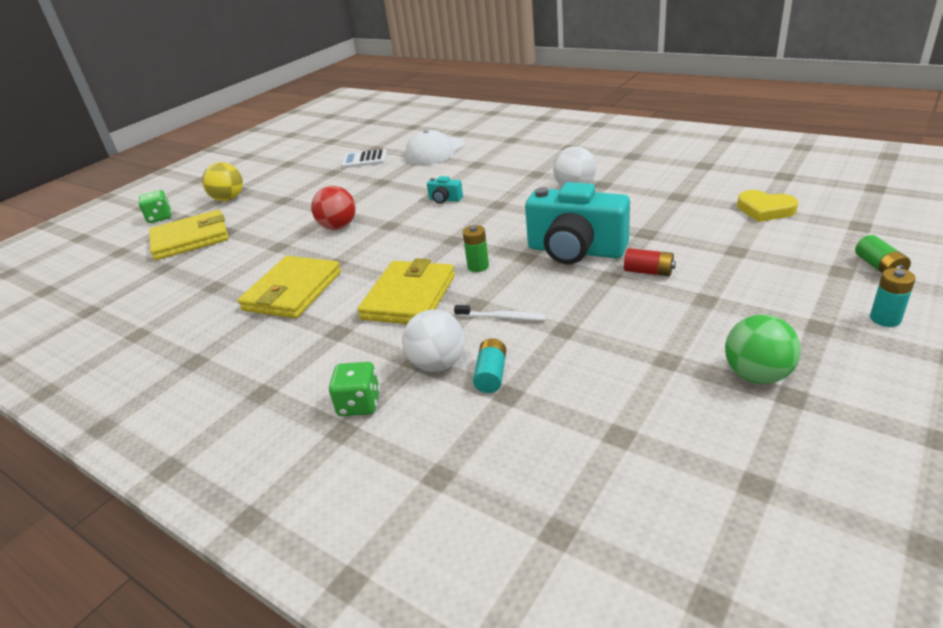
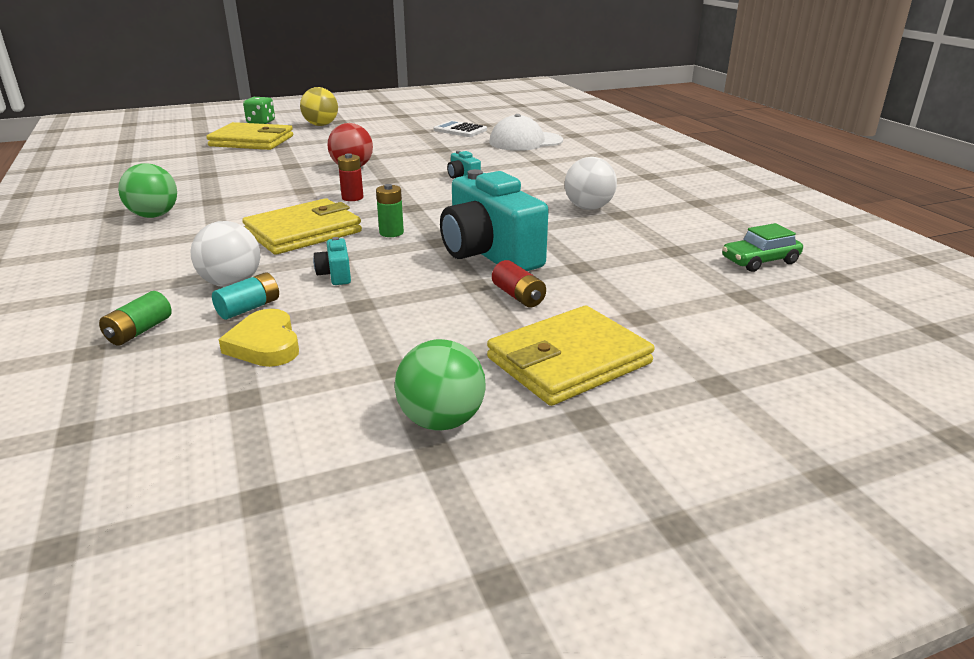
camera: 30 degrees right, 5 degrees down
yellow wallet [238,256,341,318] -> yellow wallet moved to [487,306,655,406]
green dice [329,362,380,416] -> none
white toothbrush [454,305,547,321] -> turquoise camera [313,237,351,285]
yellow heart [737,190,798,222] -> yellow heart moved to [219,309,299,367]
green battery [855,235,911,273] -> green battery moved to [99,291,172,345]
turquoise battery [870,268,916,327] -> none
none -> green ball [118,163,177,218]
none -> red battery [338,153,364,201]
none -> green car [722,223,803,272]

